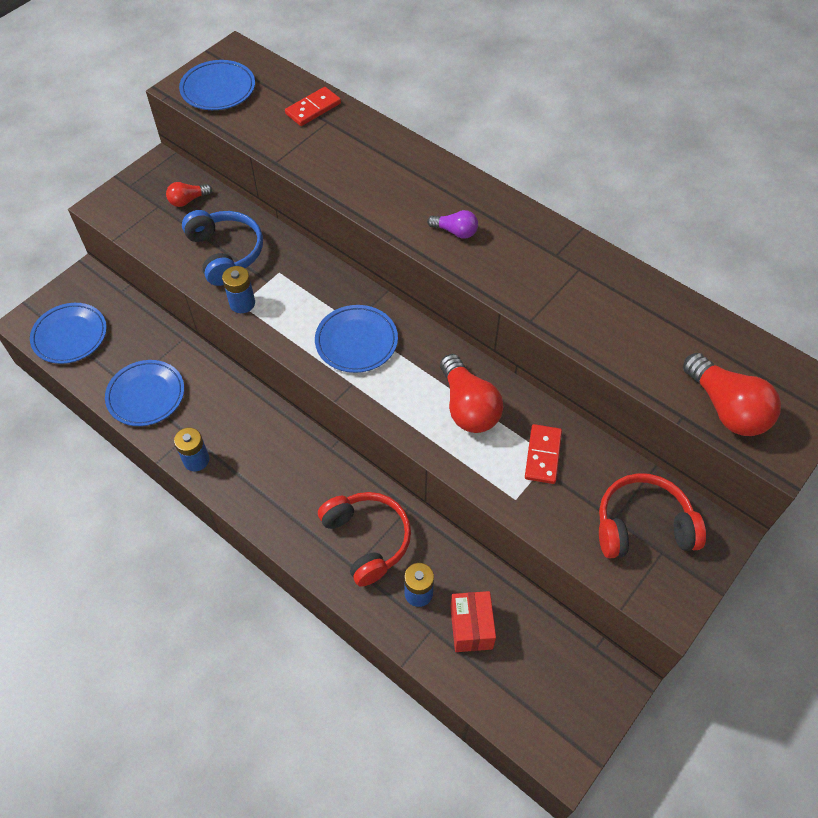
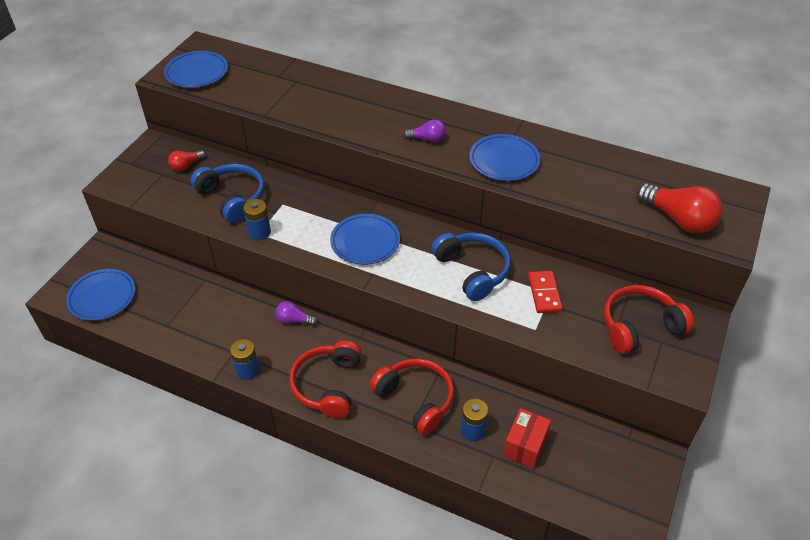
camera: 15 degrees left, 10 degrees down
blue plate [105,360,184,426] -> blue plate moved to [469,134,540,181]
red domino [285,87,341,126] -> none
red light bulb [440,354,504,433] -> blue headphones [431,233,511,301]
red box [450,591,496,652] -> red box turned 45 degrees clockwise [503,408,551,469]
none -> purple light bulb [275,301,317,326]
none -> red headphones [289,341,362,418]

